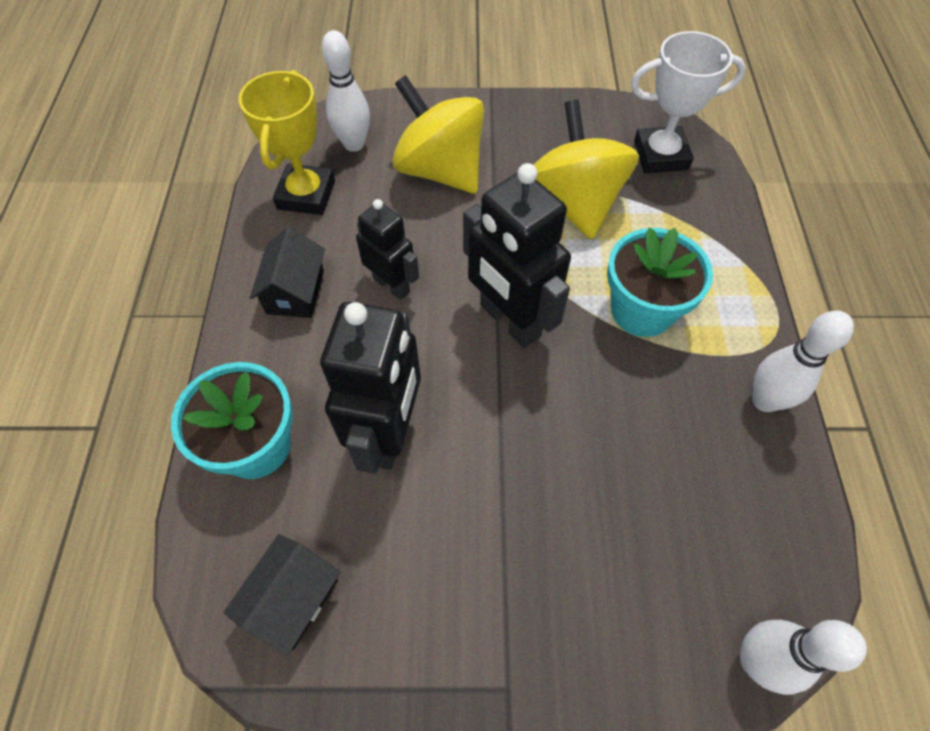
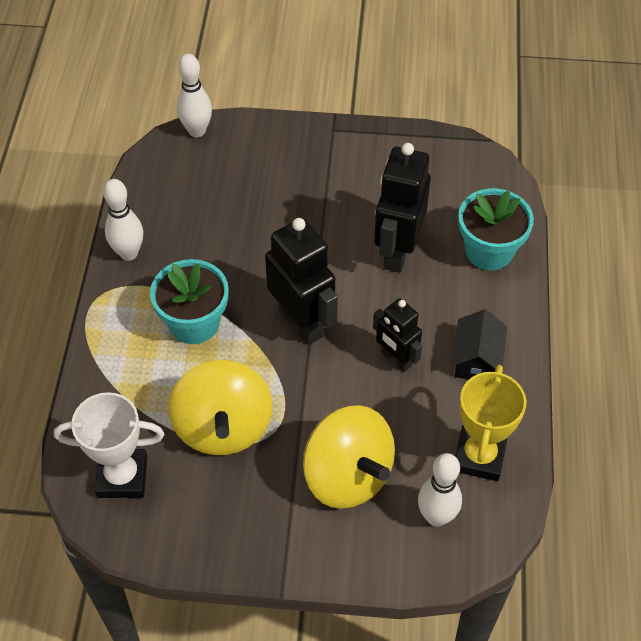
camera: 175 degrees left, 5 degrees down
black house [223,534,340,655] -> none

